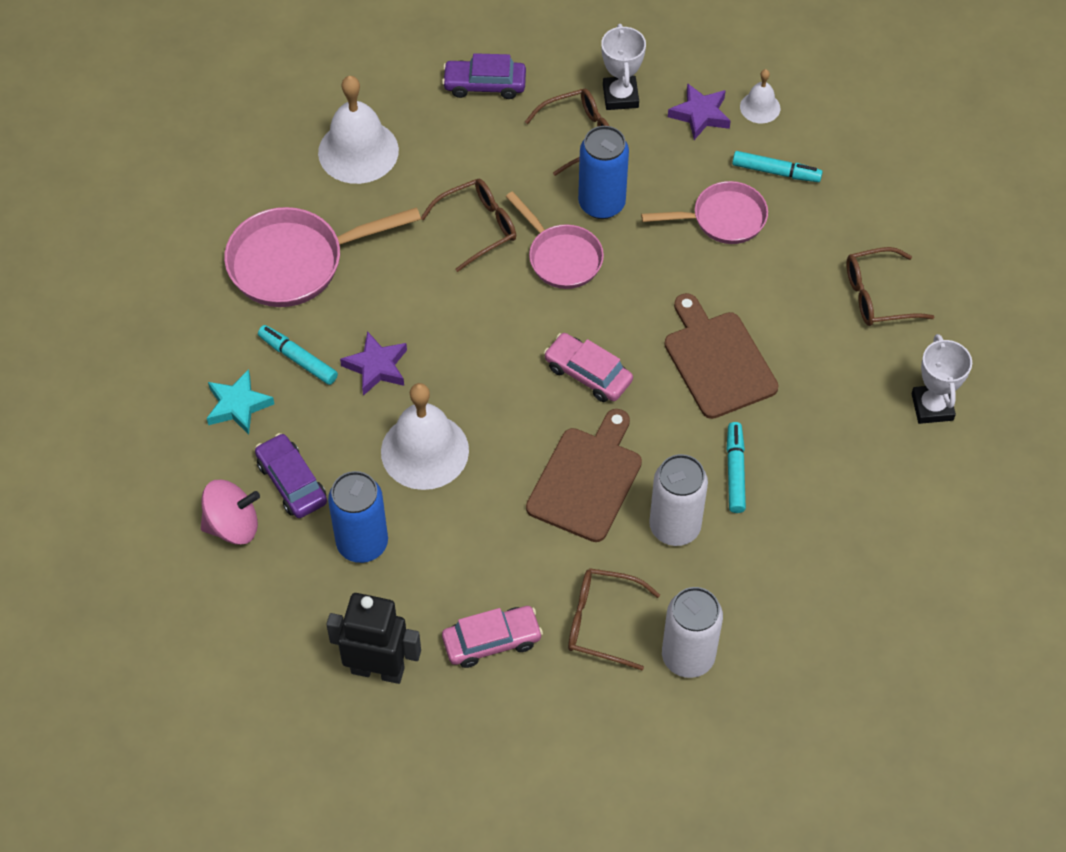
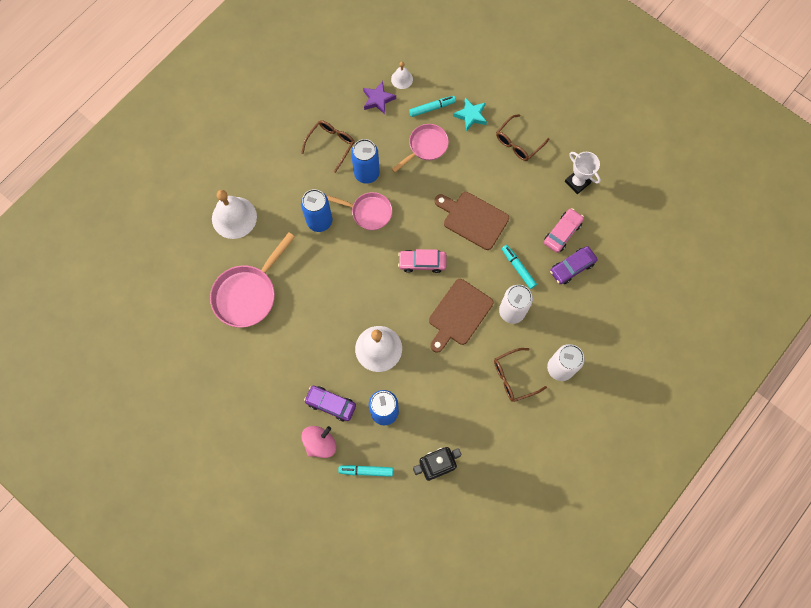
camera: 35 degrees left, 15 degrees up
turquoise star [207,369,274,435] -> turquoise star moved to [453,98,487,132]
turquoise marker [258,325,338,385] -> turquoise marker moved to [338,465,393,477]
purple star [340,331,407,396] -> none
brown glasses [421,179,516,272] -> blue can [301,189,332,232]
purple car [442,53,526,99] -> purple car moved to [550,246,598,284]
pink car [442,606,543,668] -> pink car moved to [544,208,584,253]
brown cutting board [526,409,642,542] -> brown cutting board turned 135 degrees counterclockwise [429,279,494,352]
white trophy [601,24,646,110] -> none

